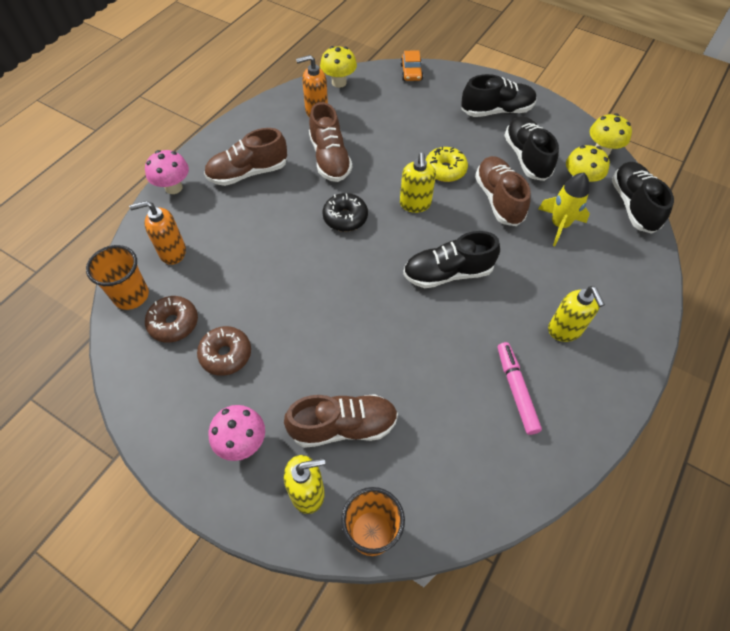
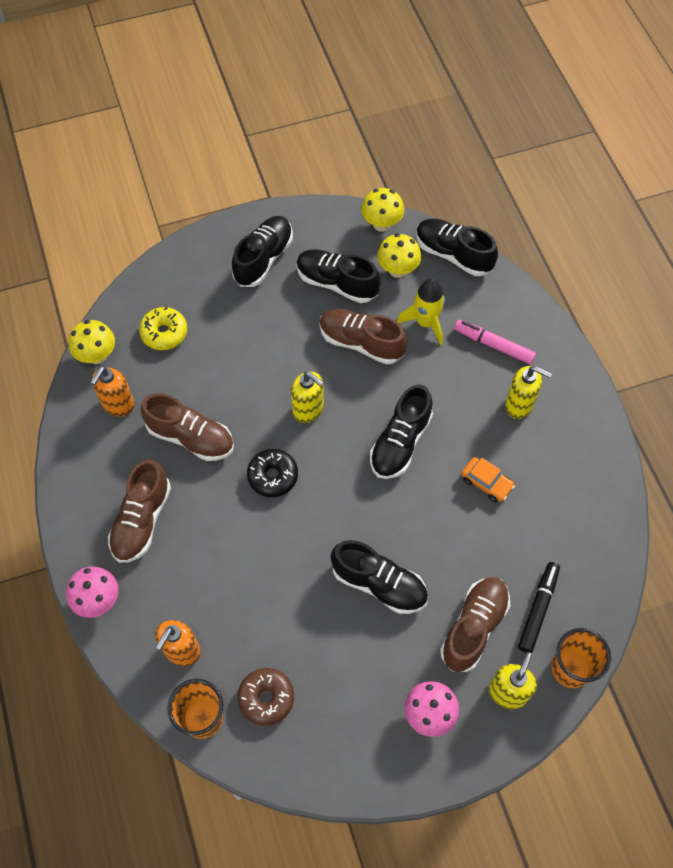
camera: 50 degrees left, 5 degrees up
brown donut [197,326,251,376] -> none
orange car [400,51,423,81] -> orange car moved to [461,457,515,502]
yellow donut [426,147,468,182] -> yellow donut moved to [139,307,187,350]
pink marker [498,342,542,435] -> pink marker moved to [454,320,536,364]
none -> black shoe [331,540,428,614]
none -> black marker [518,562,560,653]

